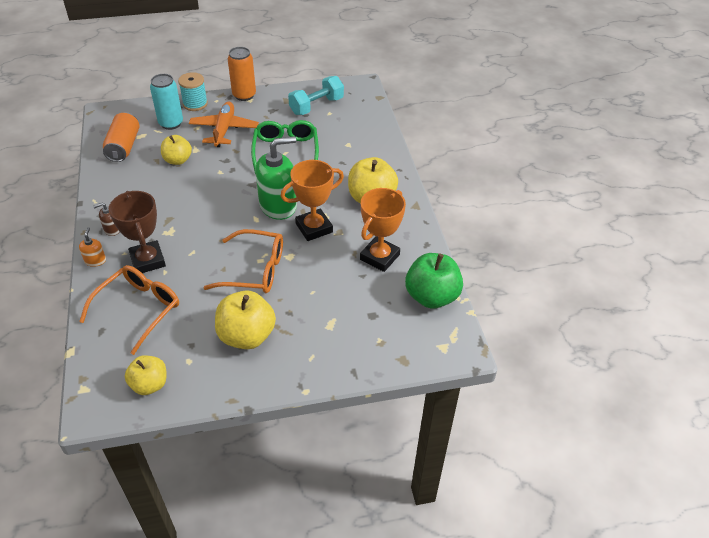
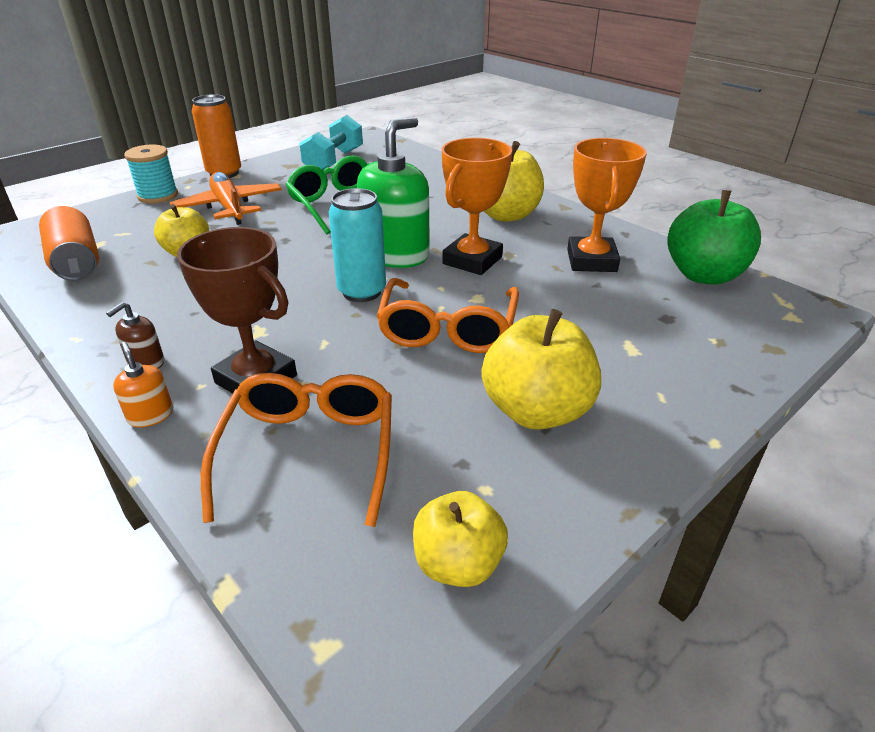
camera: 30 degrees left, 10 degrees down
turquoise can [150,74,183,130] -> turquoise can moved to [329,188,386,302]
orange glasses [203,229,283,293] -> orange glasses turned 120 degrees clockwise [376,278,519,353]

